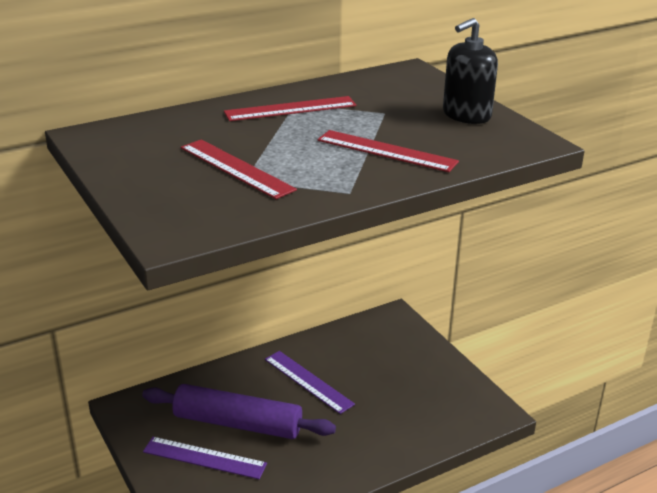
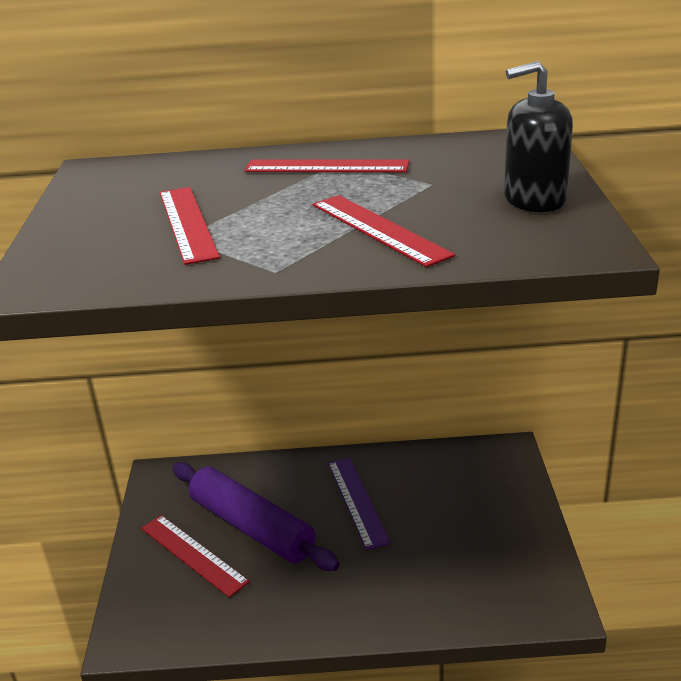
camera: 30 degrees right, 0 degrees up
purple ruler [143,437,267,479] -> red ruler [141,515,250,598]

